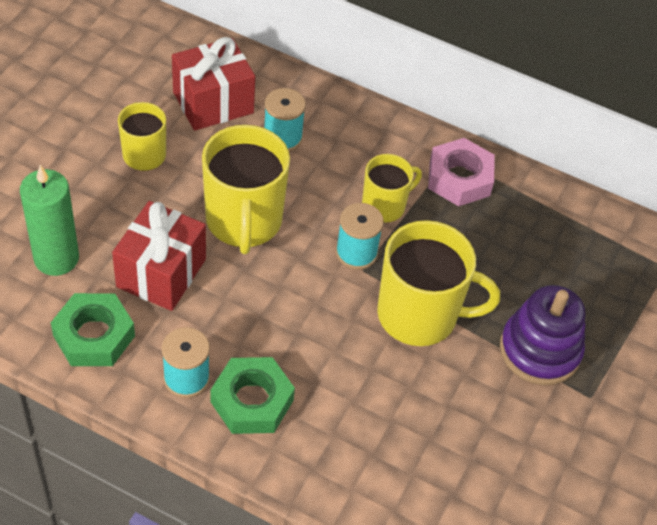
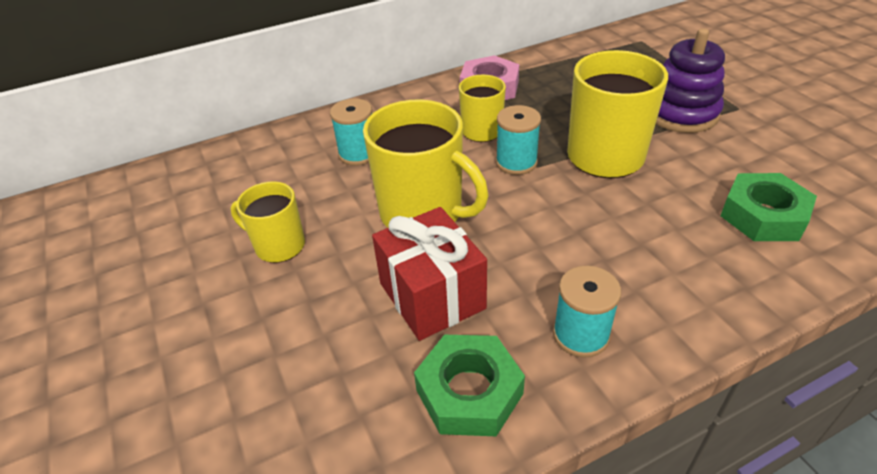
camera: 45 degrees left, 10 degrees down
green candle [20,165,79,276] -> none
red gift [172,37,255,131] -> none
green nut [211,357,295,434] -> green nut moved to [720,173,817,241]

